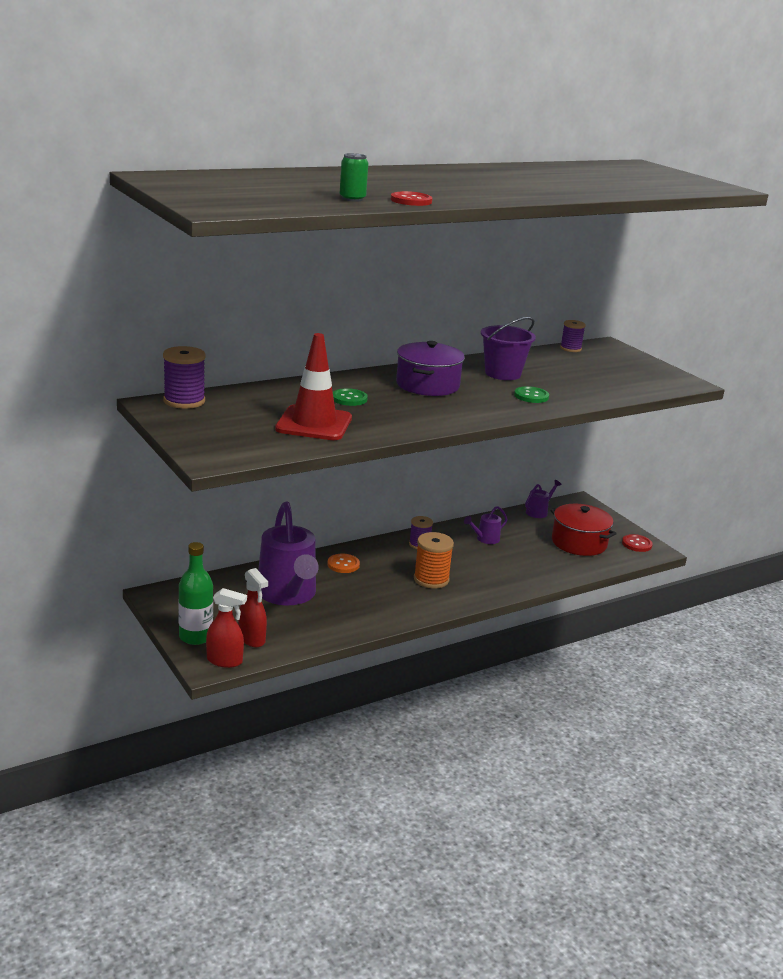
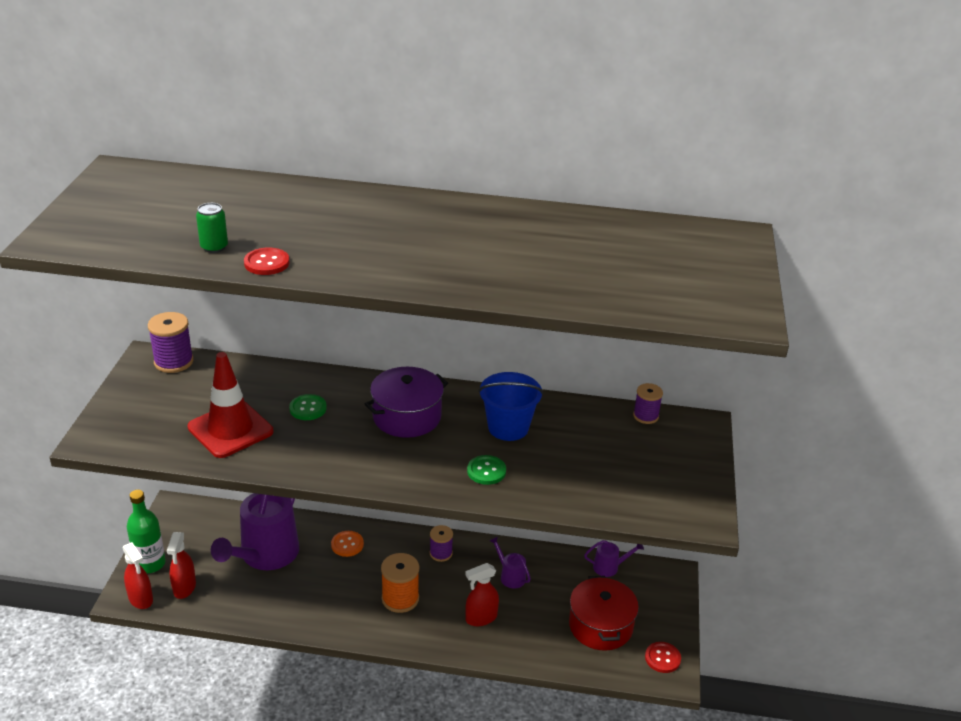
camera: 40 degrees right, 10 degrees up
purple watering can [464,506,508,544] -> purple watering can turned 45 degrees clockwise [489,536,531,589]
purple bucket [481,317,536,380] -> blue bucket [478,372,543,441]
none -> red spray bottle [465,563,499,626]

